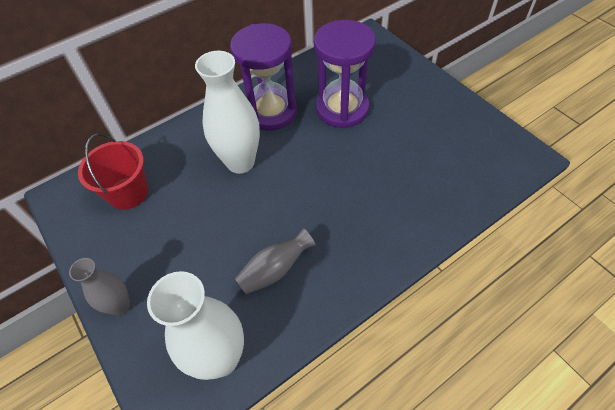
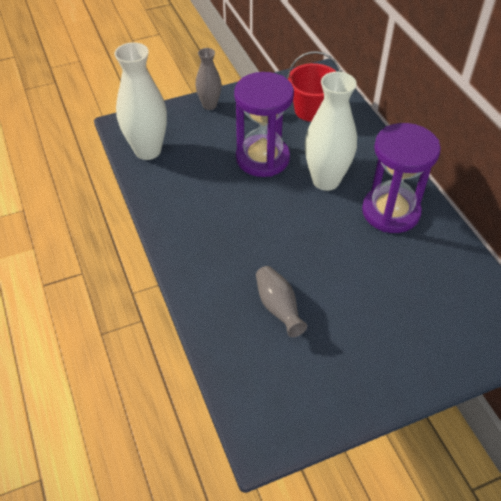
camera: 100 degrees right, 5 degrees down
grey vase [235,228,315,294] -> grey vase moved to [256,266,307,337]
purple hourglass [314,20,376,128] -> purple hourglass moved to [234,72,294,177]

